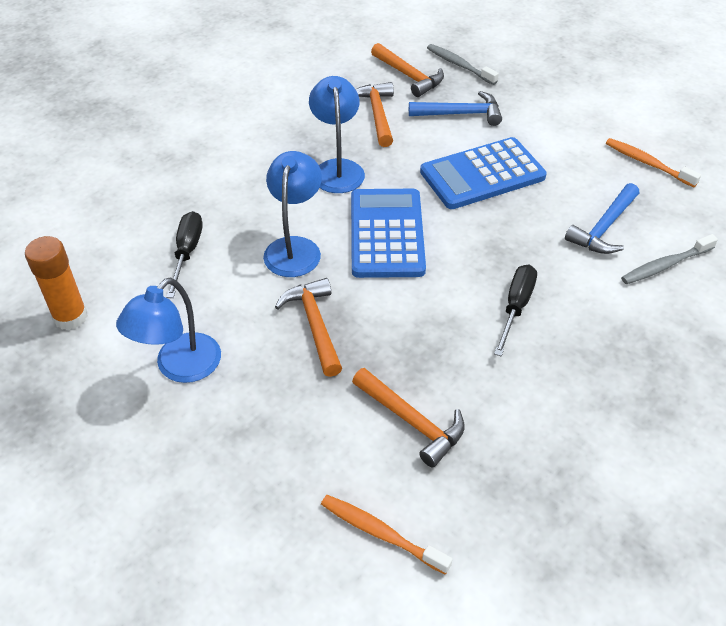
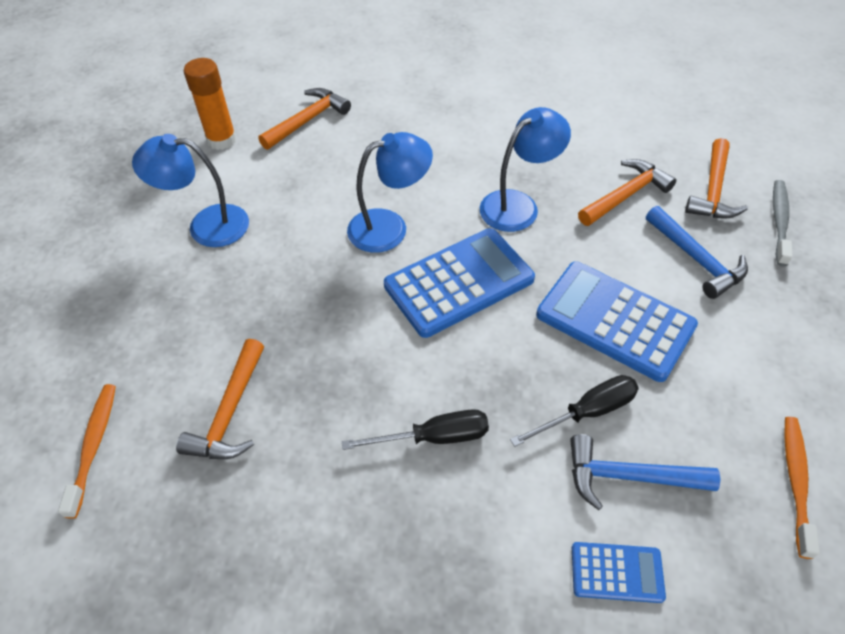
camera: 60 degrees right, 5 degrees up
black screwdriver [166,211,203,298] -> black screwdriver moved to [510,375,639,447]
orange hammer [275,278,342,377] -> orange hammer moved to [258,88,351,150]
grey toothbrush [621,234,718,284] -> blue calculator [572,542,666,603]

